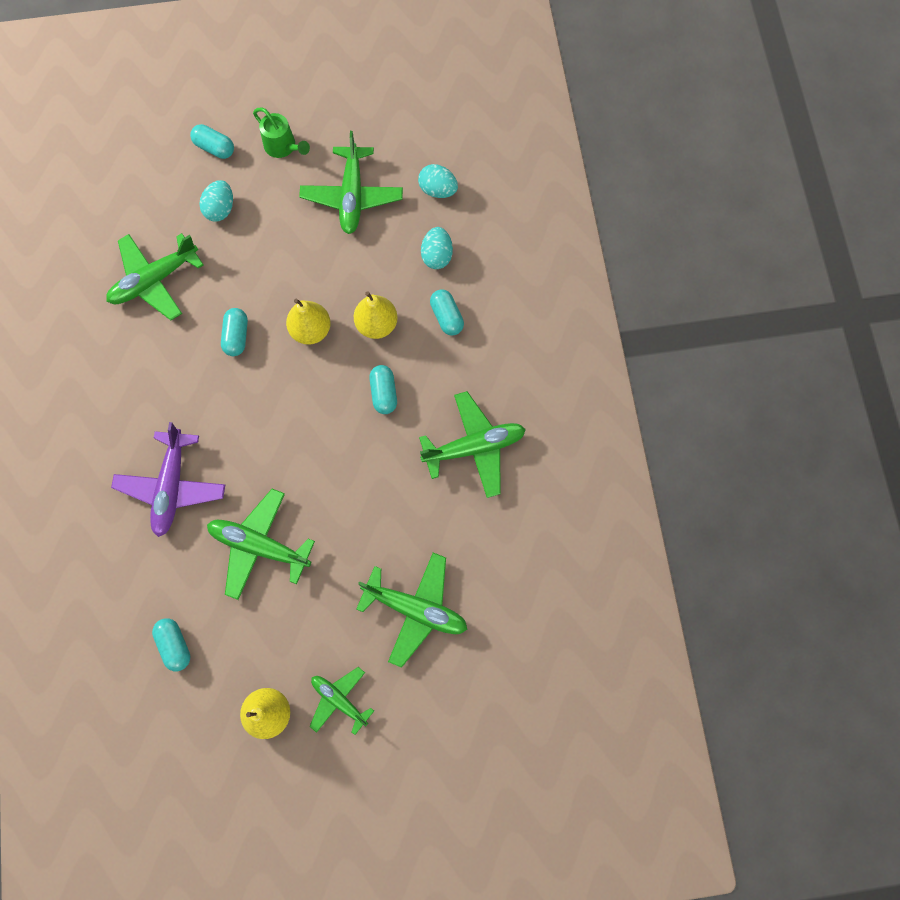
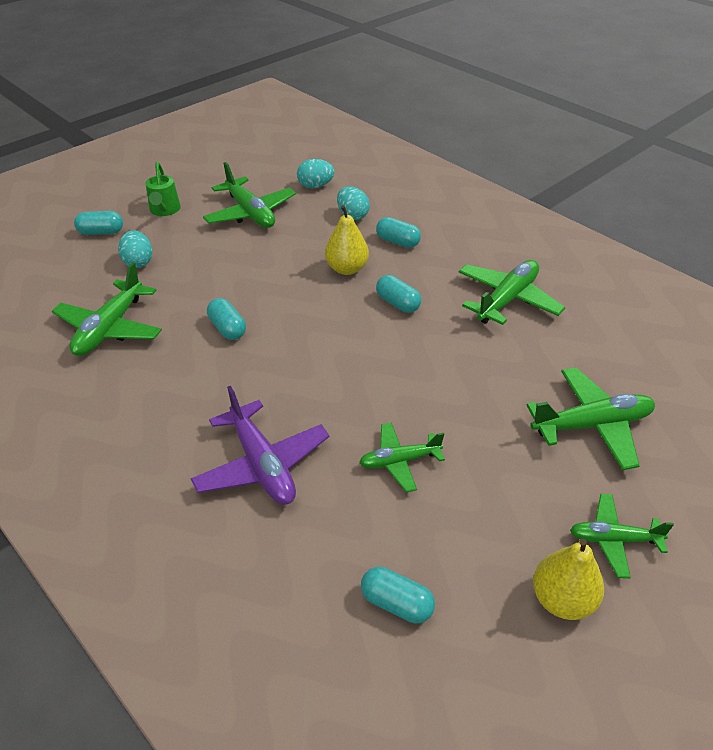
camera: 35 degrees left, 30 degrees down
green plane [207,489,315,600] -> green plane [359,422,445,492], size x0.62
green watering can [253,107,310,158] -> green watering can turned 75 degrees clockwise [146,162,181,216]
yellow pear [286,299,331,345] -> none

